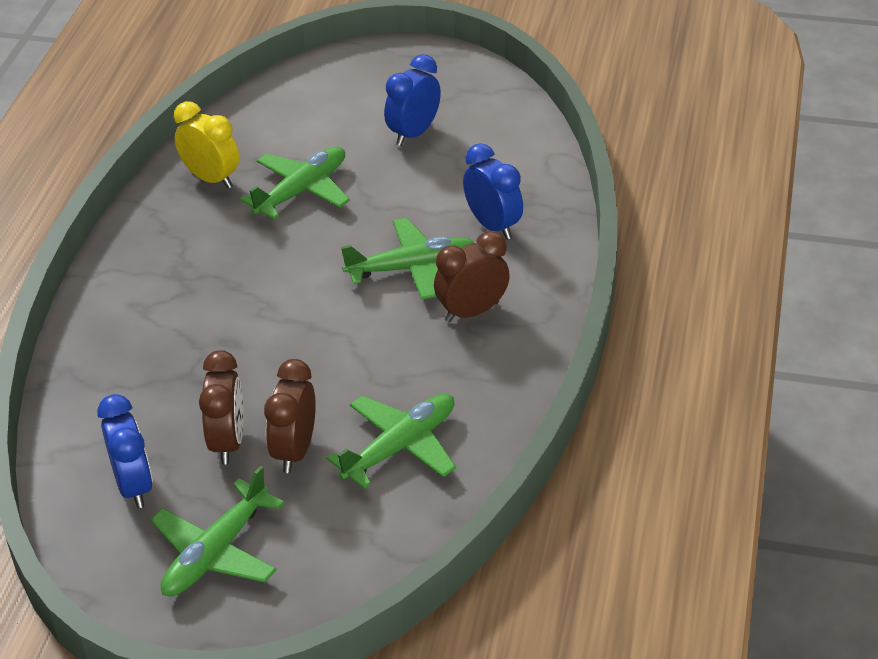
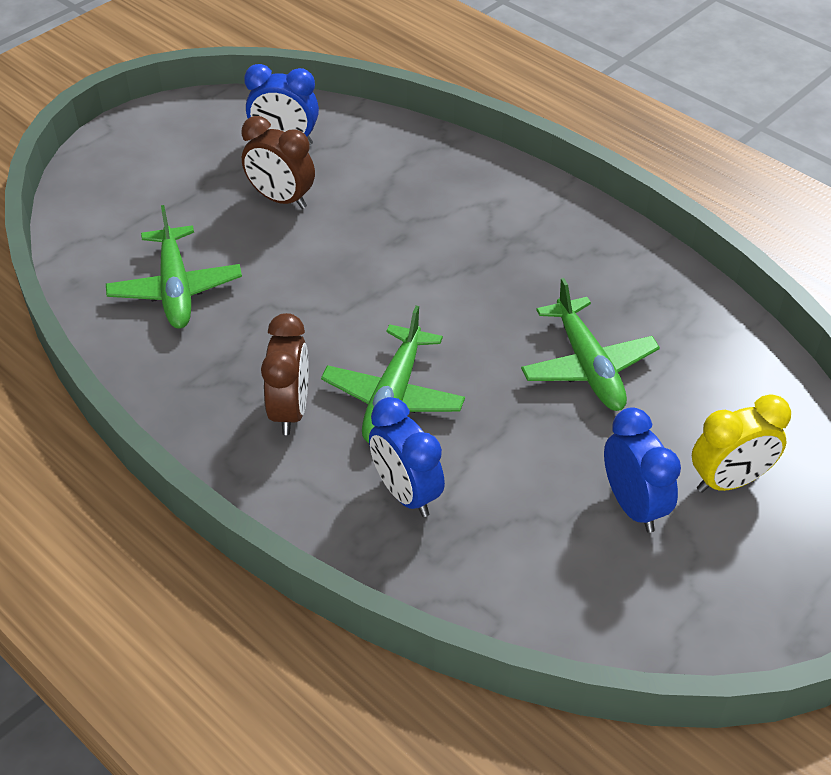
camera: 120 degrees right, 5 degrees up
green plane [151,466,284,596] -> none
yellow clock [174,101,239,189] -> yellow clock moved to [692,394,791,493]
brown clock [264,359,316,473] -> none
blue clock [463,143,523,240] -> blue clock turned 60 degrees clockwise [369,397,445,517]

